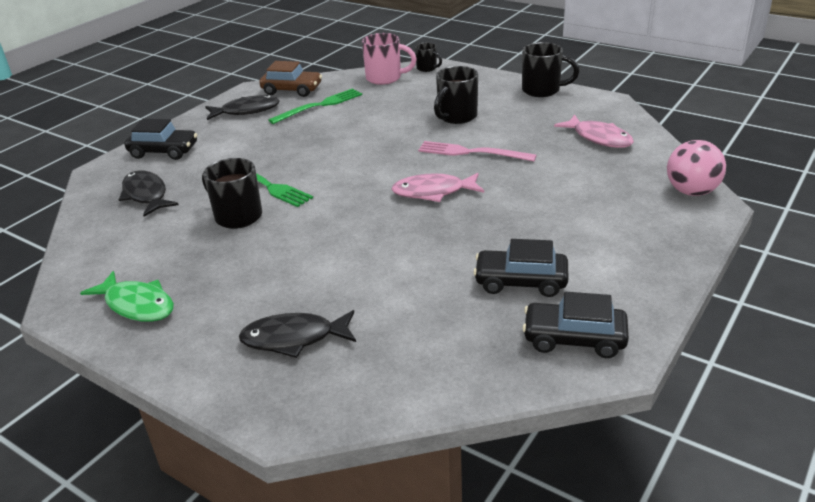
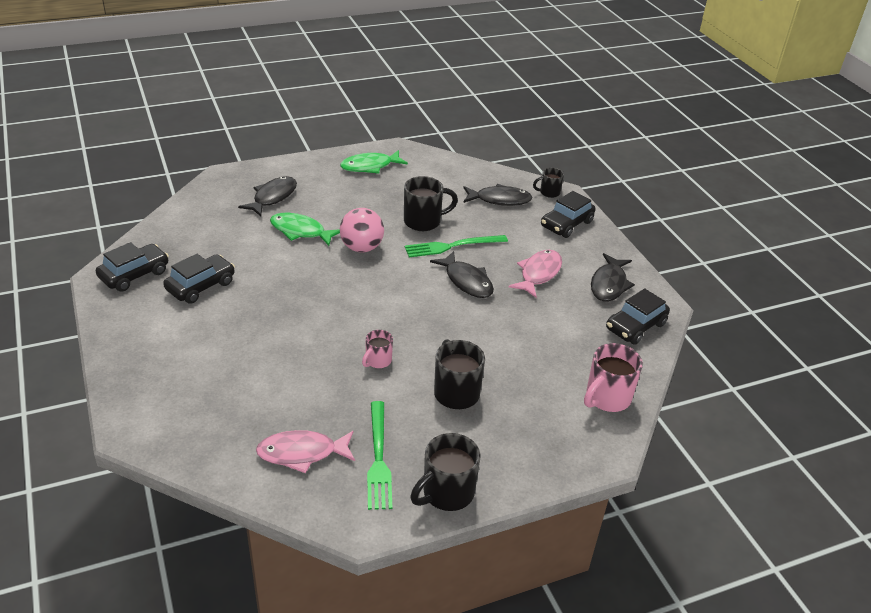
camera: 120 degrees right, 5 degrees up
brown car [259,61,322,97] -> black car [606,288,670,345]
green fork [268,88,362,124] -> green fork moved to [367,401,392,510]
pink fish [391,173,484,202] -> pink fish moved to [509,250,562,298]
black mug [415,43,442,72] -> black mug moved to [533,168,564,198]
pink fork [418,141,537,161] -> pink mug [362,330,393,368]
pink ball [667,140,726,196] -> pink ball moved to [340,208,384,252]
none -> green fish [270,213,340,246]
none -> black fish [430,251,494,298]

